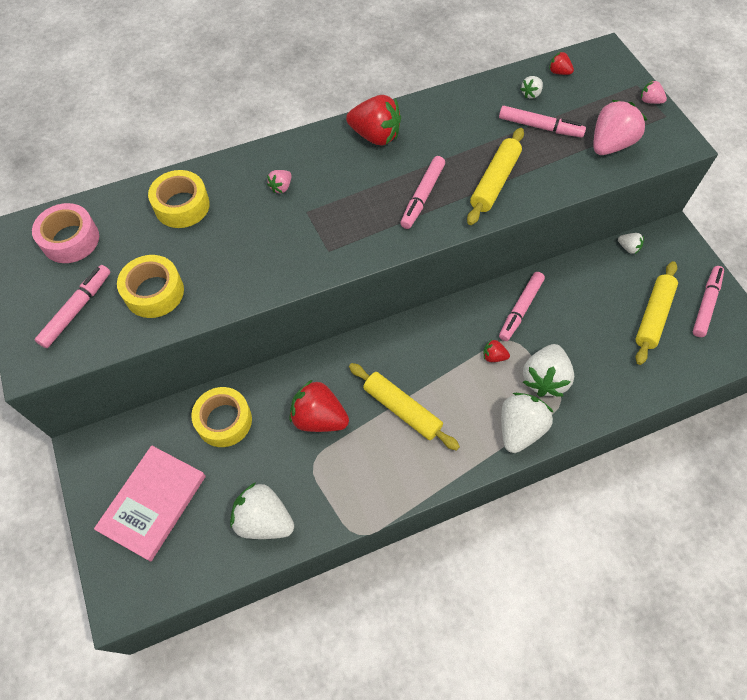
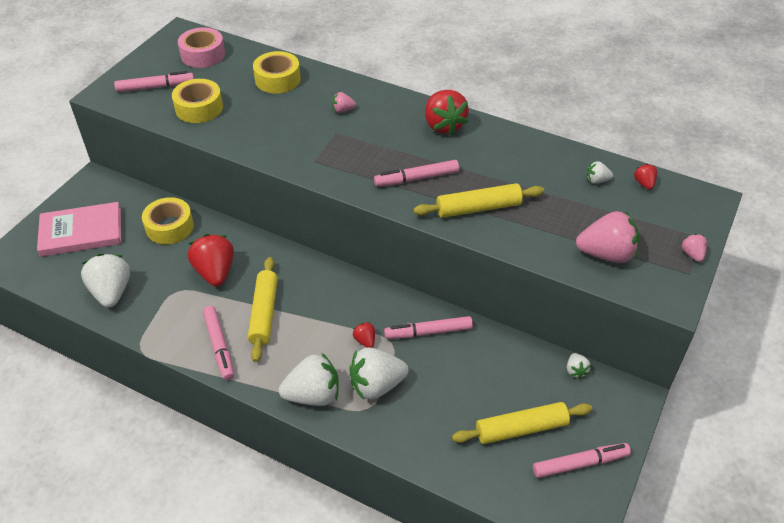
camera: 50 degrees right, 15 degrees down
pink marker [499,106,586,138] -> pink marker moved to [203,306,234,380]

